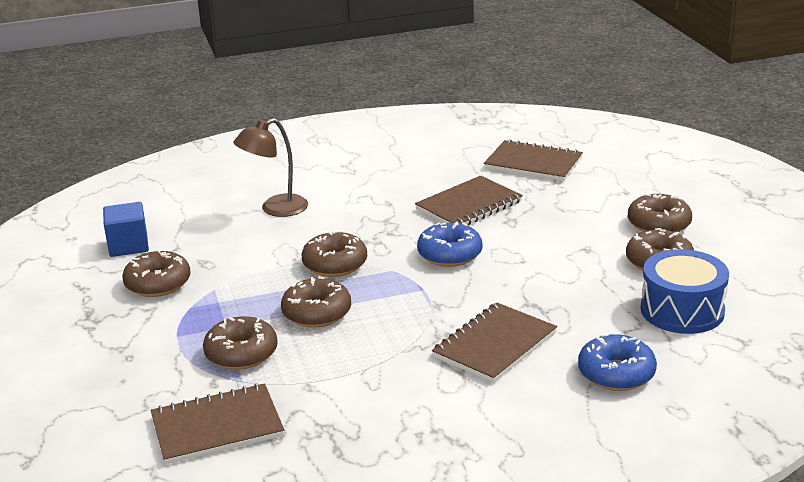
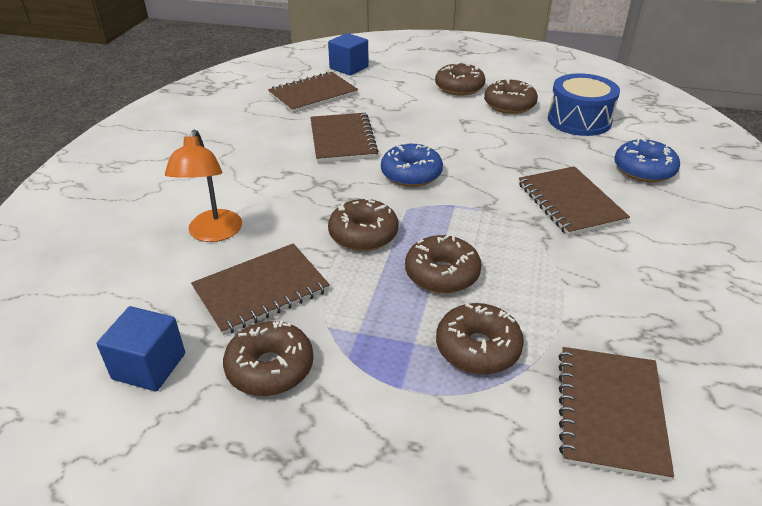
camera: 60 degrees left, 10 degrees up
brown lamp [233,118,308,217] -> orange lamp [165,130,242,242]
none -> brown notebook [191,243,330,336]
none -> blue cube [328,33,369,75]

